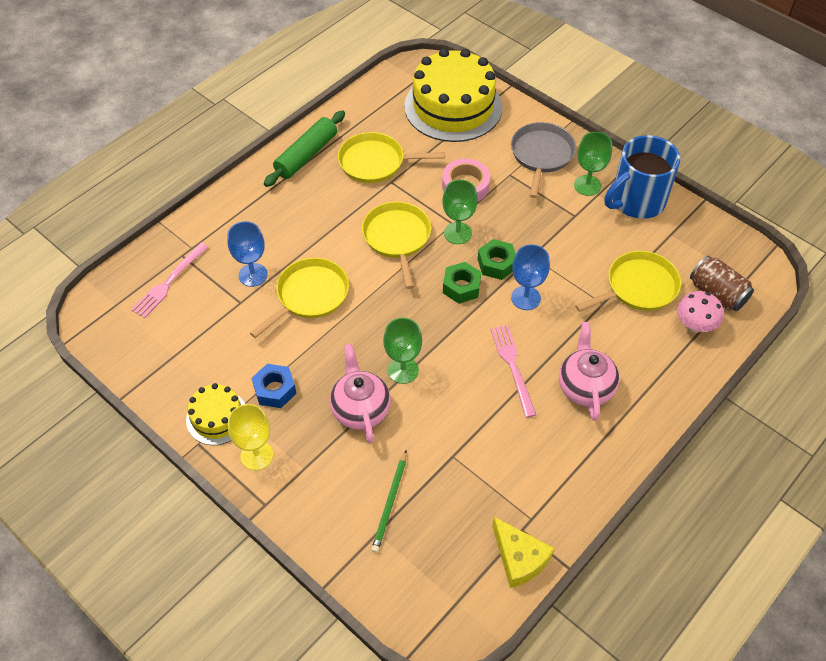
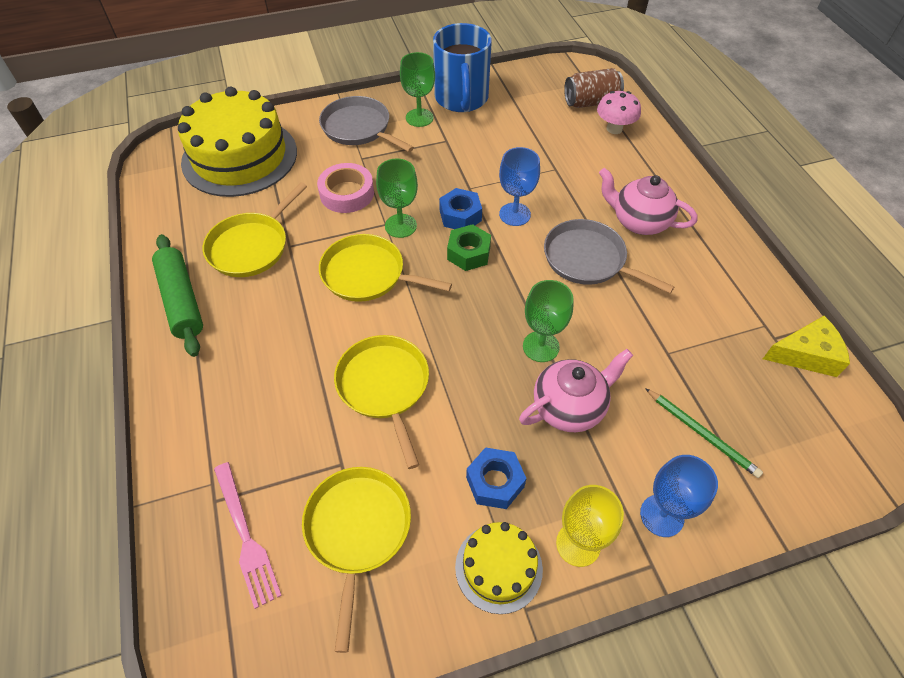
camera: 60 degrees left, 0 degrees up
blue goblet [227,221,268,287] -> blue goblet moved to [640,455,718,537]
pink teapot [330,344,391,443] -> pink teapot turned 135 degrees clockwise [519,349,633,432]
green nut [478,239,516,280] -> blue nut [439,188,482,229]
pink fork [490,325,536,418] -> grey pan [544,219,674,293]
yellow pan [575,251,681,312] -> yellow pan moved to [302,467,411,653]

